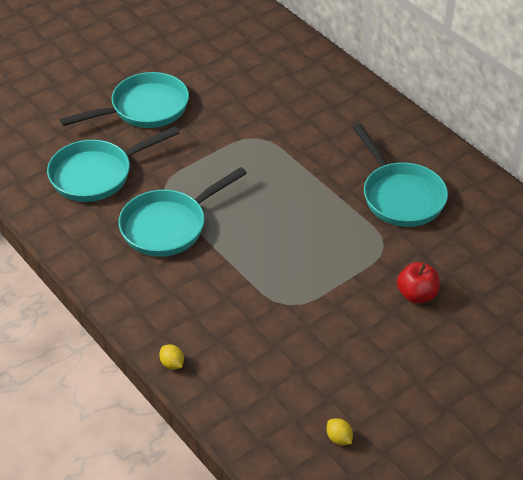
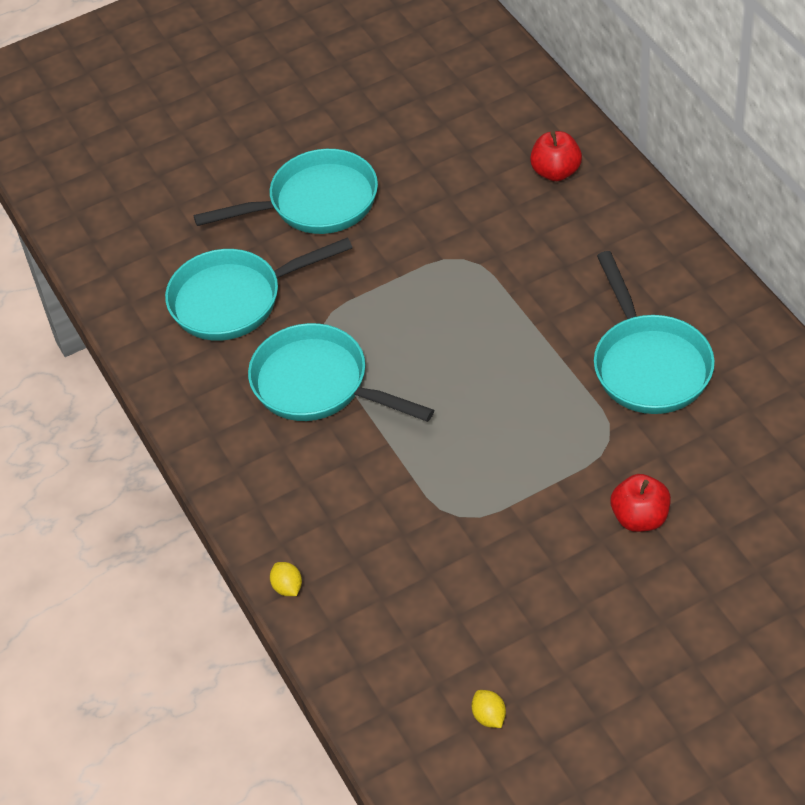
camera: 15 degrees right, 5 degrees up
turquoise pan [118,167,247,257] -> turquoise pan turned 60 degrees clockwise [248,323,434,422]
none -> red apple [530,131,582,181]

